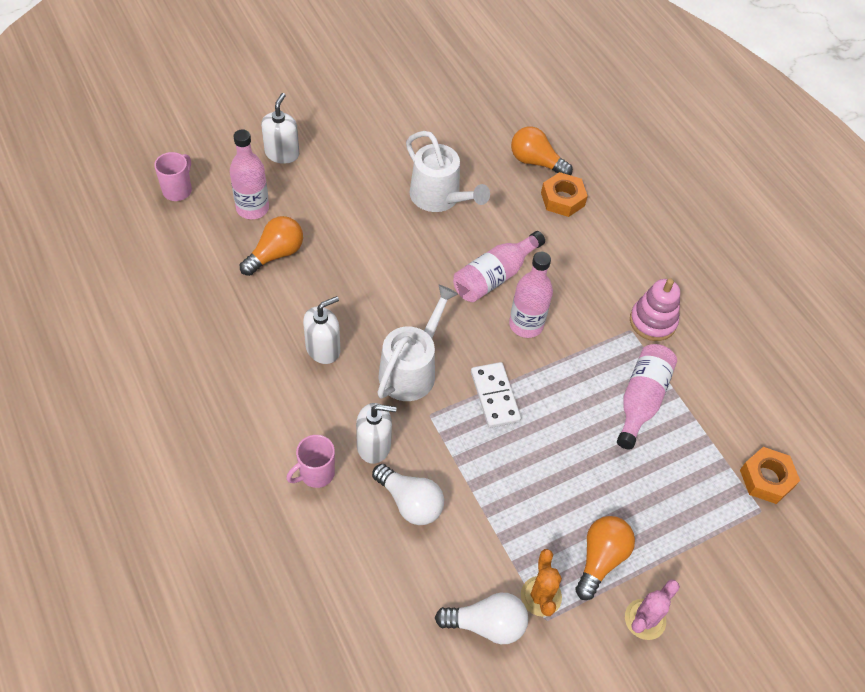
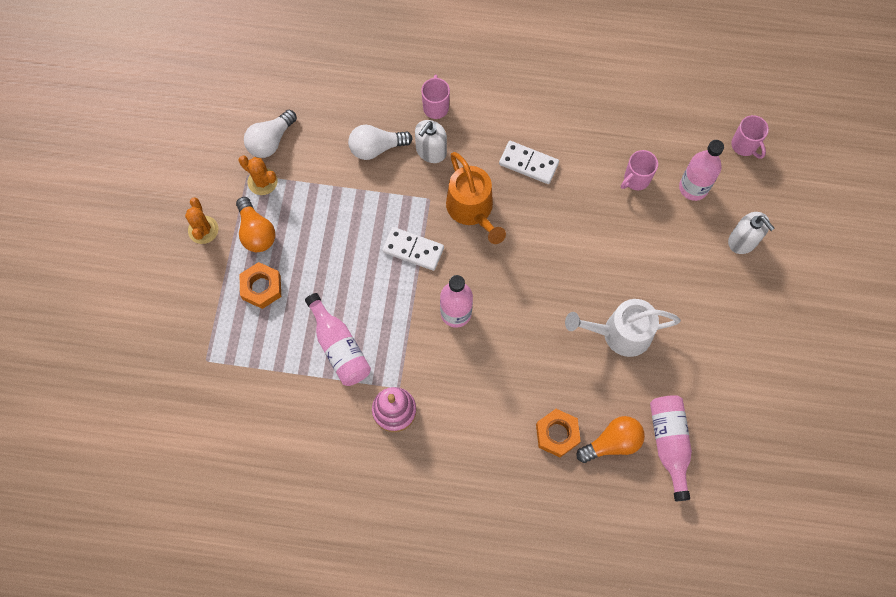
camera: 130 degrees right, 15 degrees up
orange light bulb [240,216,303,276] -> pink mug [621,150,658,190]
white soap dispenser [303,296,340,364] -> white domino [499,141,559,184]
white watering can [377,285,458,401] -> orange watering can [446,152,506,244]
pink bottle [453,231,545,302] -> pink bottle moved to [650,395,692,501]
pink cactus [625,580,680,640] -> orange cactus [185,197,218,244]
orange nut [740,447,800,504] -> orange nut moved to [239,262,281,309]

